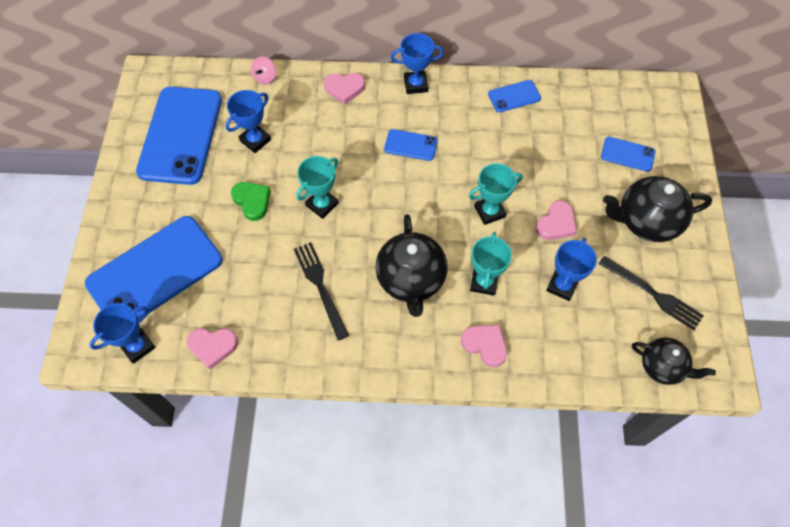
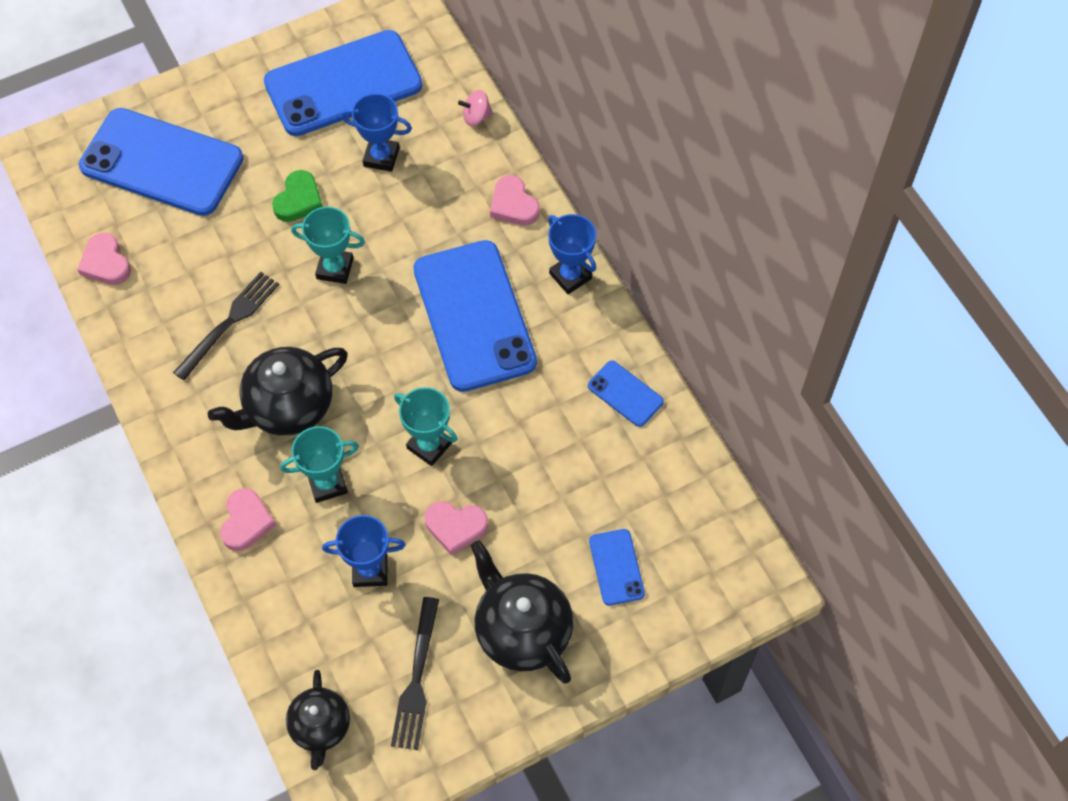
camera: 60 degrees right, 0 degrees up
blue trophy [89,303,156,364] -> none
blue phone [384,129,438,161] -> blue phone [413,240,537,392], size x2.25

